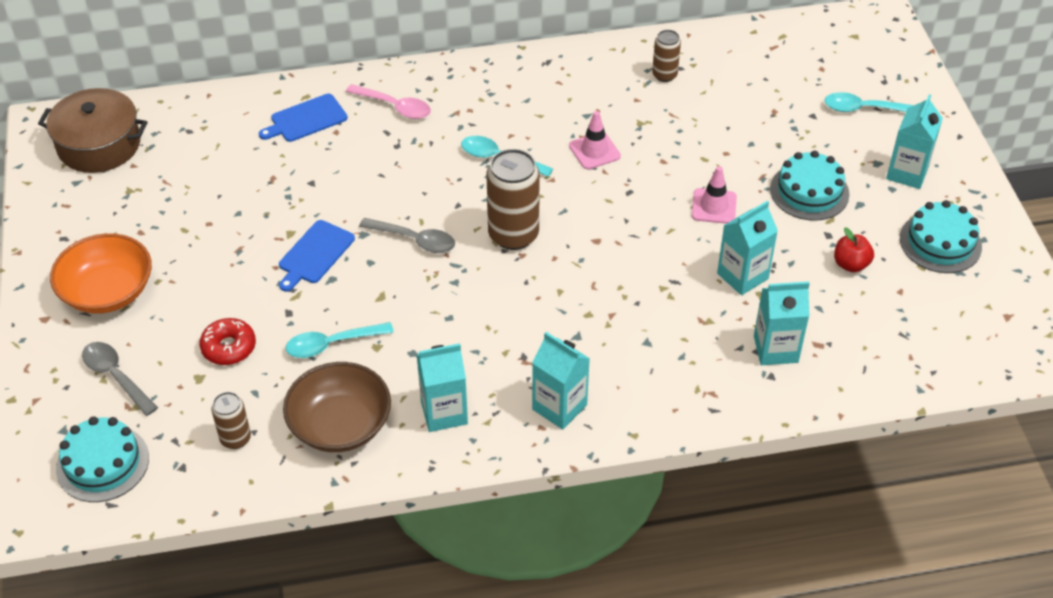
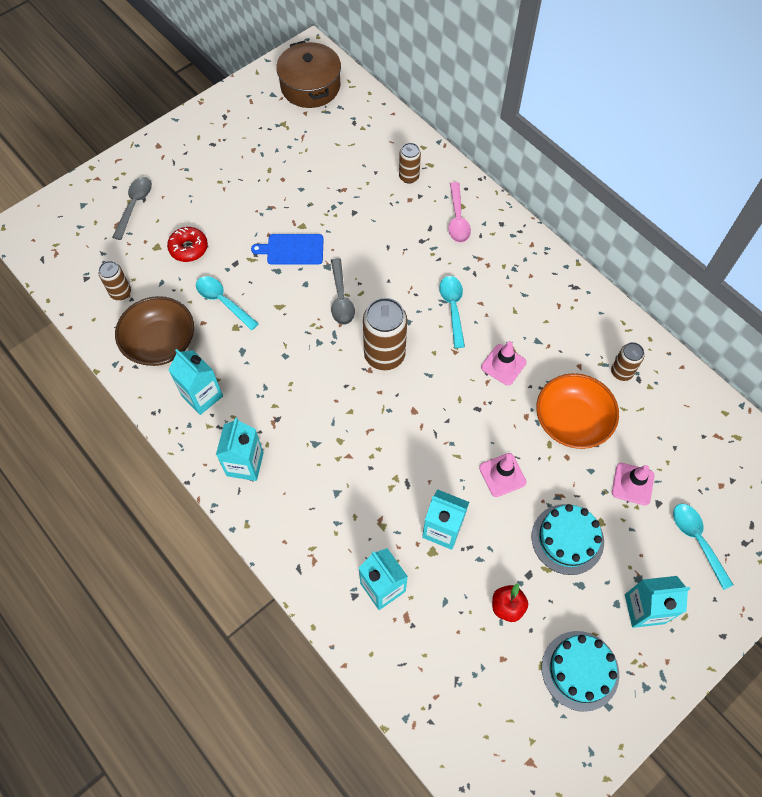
camera: 60 degrees right, 15 degrees up
orange bowl [50,233,152,314] -> orange bowl moved to [536,373,619,449]
turquoise cake [56,416,149,502] -> none
blue cutting board [259,94,348,142] -> brown can [399,143,421,184]
none -> pink traffic cone [612,463,654,506]

